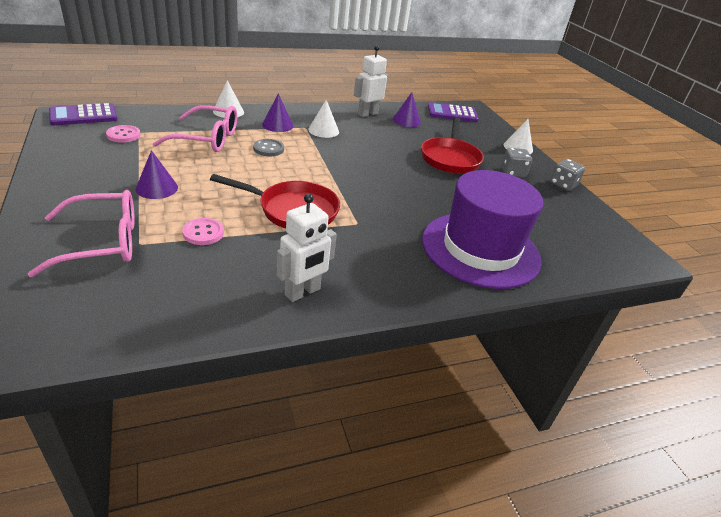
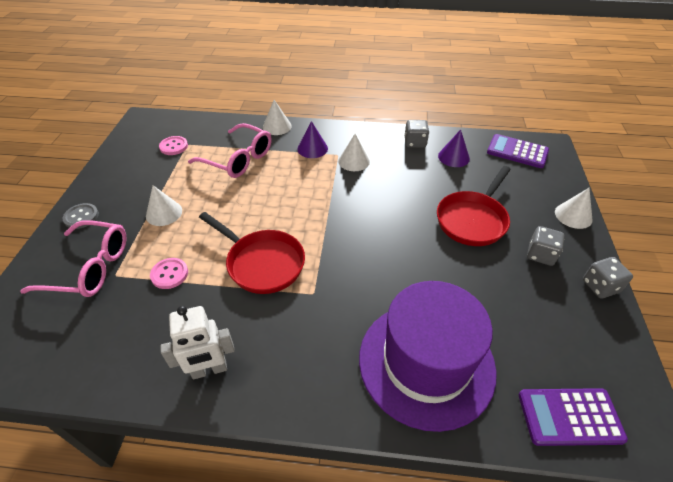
camera: 30 degrees right, 10 degrees up
purple calculator [49,103,118,125] -> purple calculator moved to [519,388,628,446]
purple cone [136,150,178,199] -> white cone [146,185,182,226]
grey button [253,139,284,156] -> grey button moved to [62,203,99,229]
white robot [354,45,388,117] -> grey dice [405,120,429,148]

